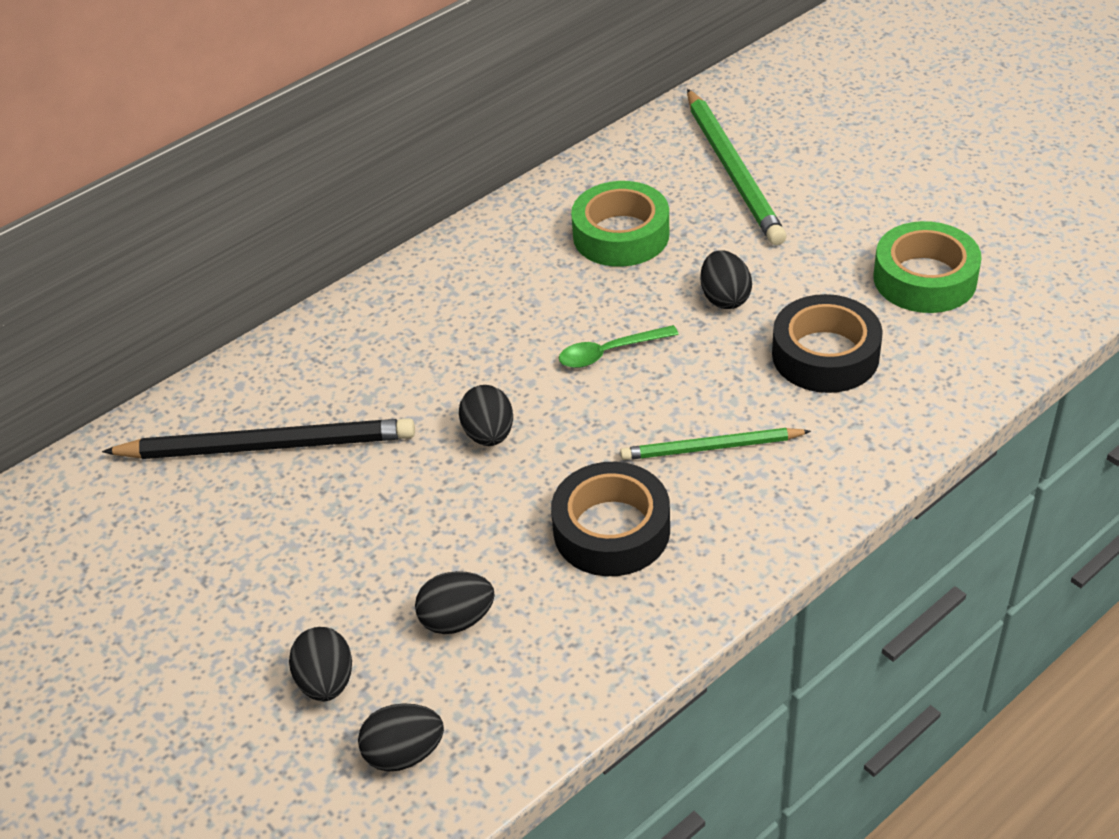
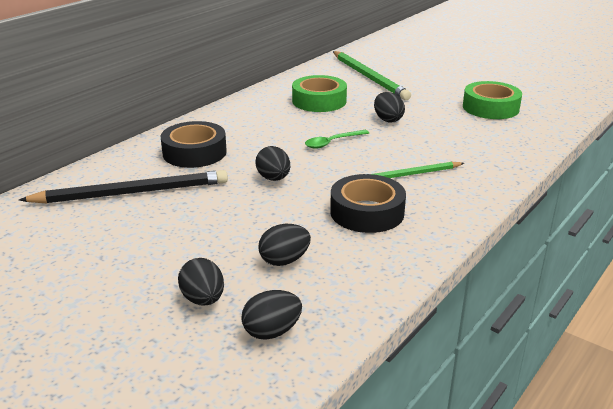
camera: 15 degrees left, 15 degrees down
black tape [772,294,883,393] -> black tape moved to [161,121,227,168]

